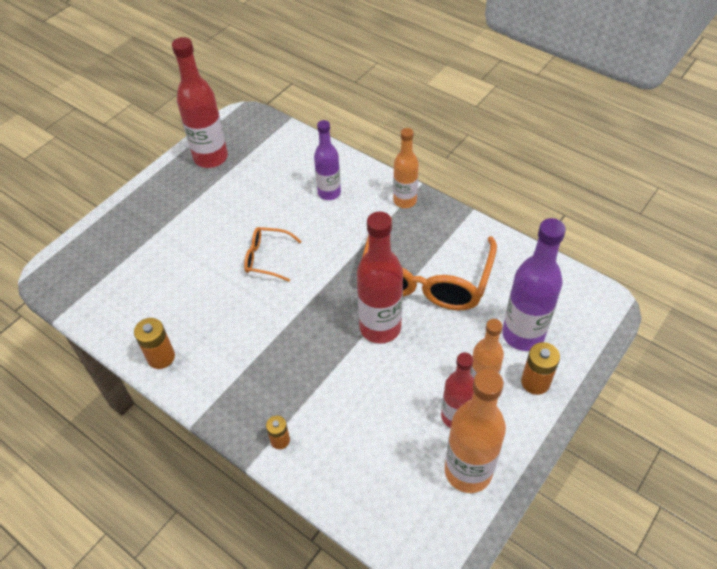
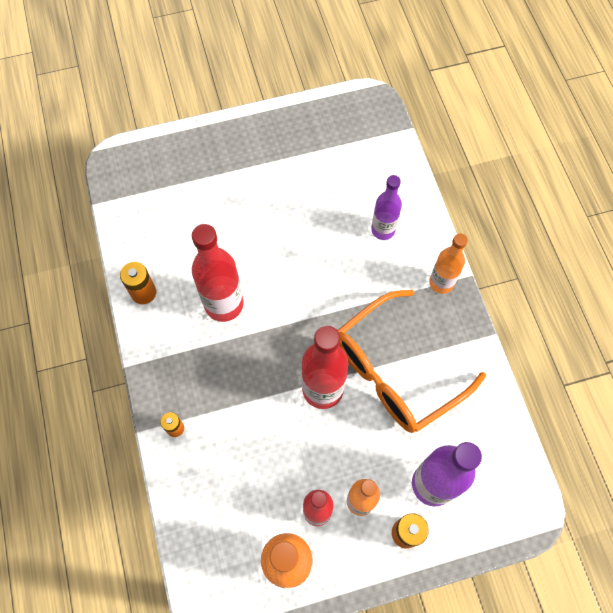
camera: 35 degrees right, 15 degrees up
red bottle [172,37,228,168] -> red bottle moved to [192,224,244,322]
orange glasses [244,227,302,282] -> none

